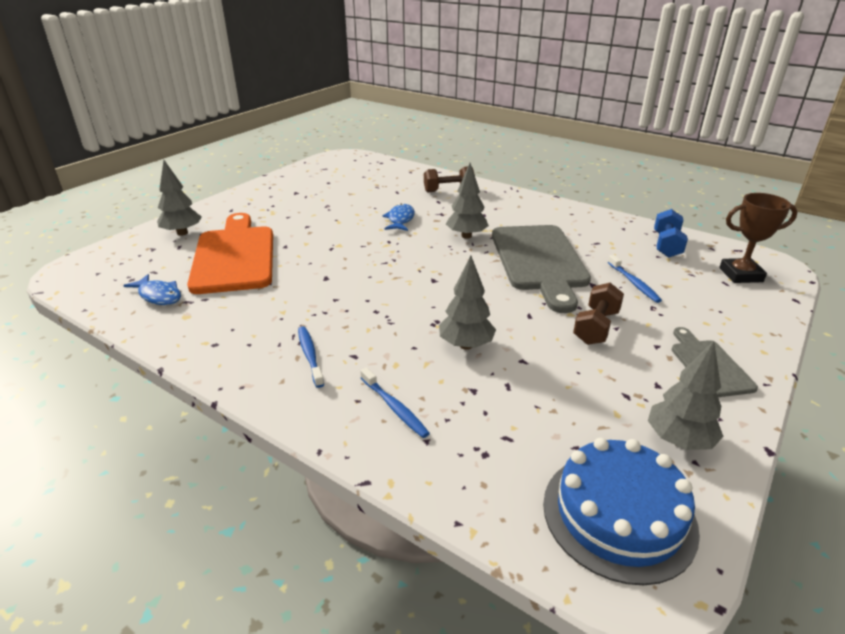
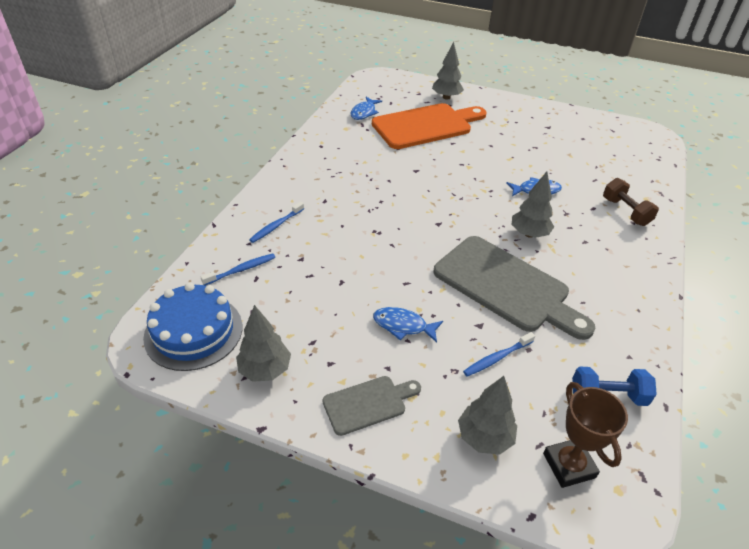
camera: 75 degrees right, 10 degrees up
blue toothbrush [298,326,324,388] -> blue toothbrush moved to [201,254,275,285]
grey tree [439,256,496,350] -> grey tree moved to [458,376,517,455]
grey cutting board [492,225,591,313] -> grey cutting board turned 120 degrees counterclockwise [433,236,595,340]
brown dumbbell [573,283,624,345] -> blue fish [373,307,443,343]

